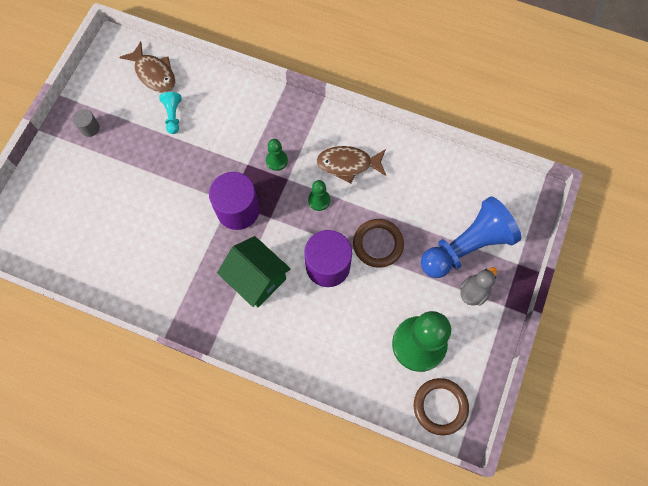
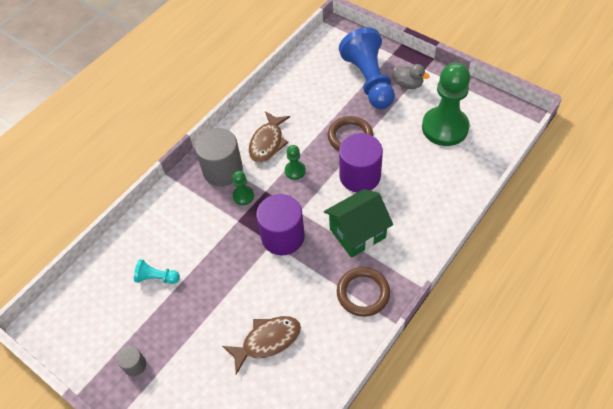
camera: 70 degrees left, 15 degrees down
brown fish [119,41,176,93] -> brown fish moved to [222,316,301,374]
brown ring [414,378,469,435] -> brown ring moved to [337,267,390,317]
grey duck [459,267,497,306] -> grey duck turned 150 degrees clockwise [393,64,430,89]
none -> grey cylinder [195,128,243,186]

